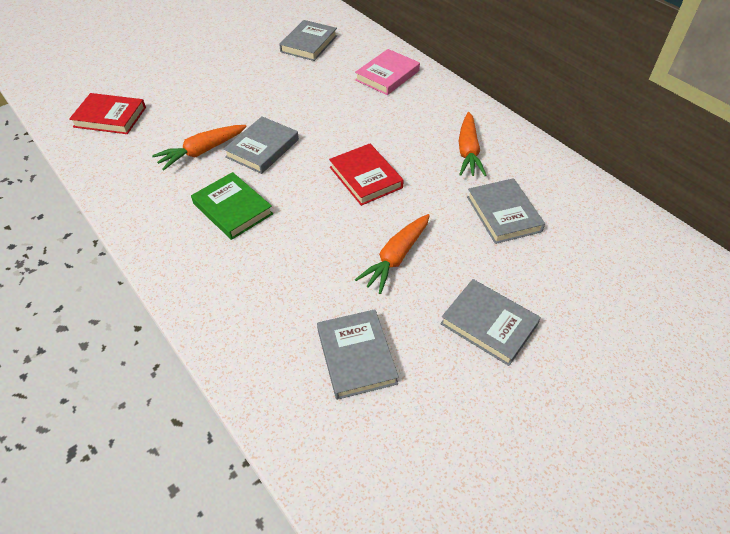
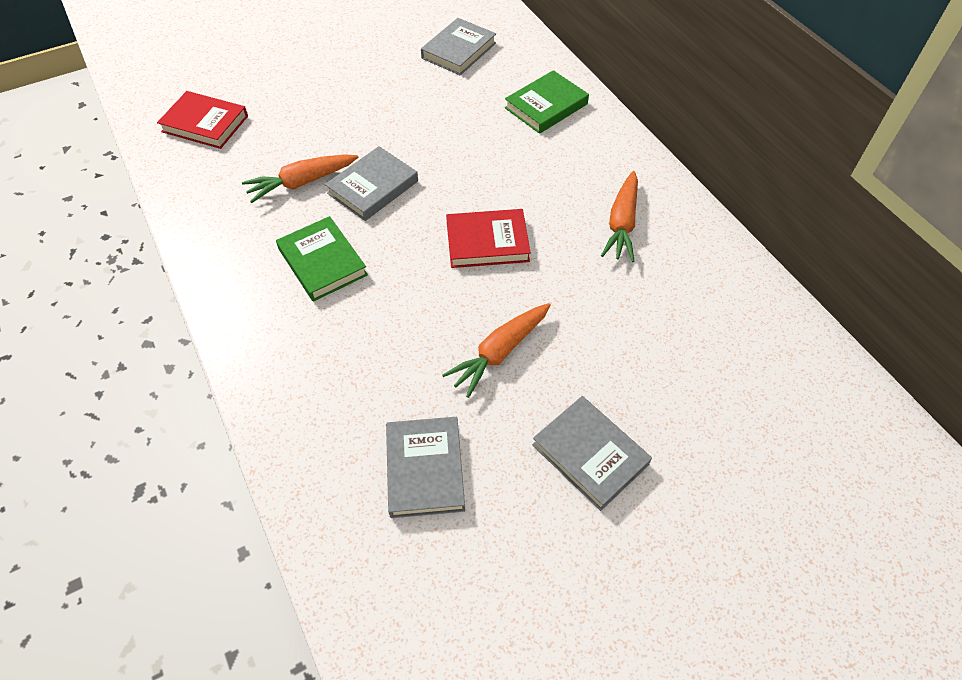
camera: 10 degrees right, 5 degrees up
red book [329,143,404,206] -> red book turned 75 degrees counterclockwise [446,209,531,268]
pink book [355,49,420,95] -> green book [505,70,589,134]
grey book [467,178,545,244] -> none

